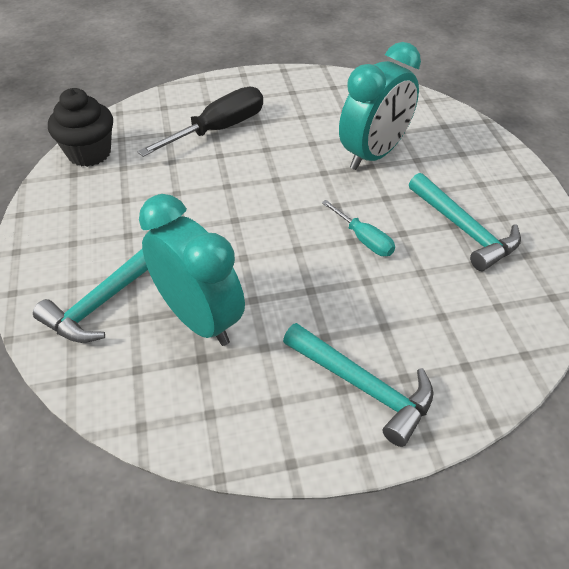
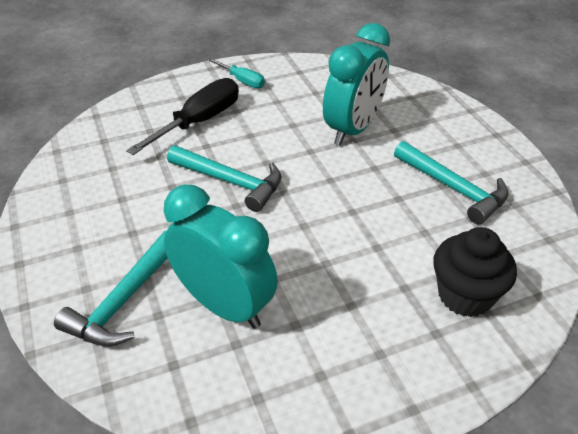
camera: 10 degrees left, 5 degrees down
black cupcake [48,88,113,167] -> black cupcake moved to [433,227,517,317]
turquoise hammer [283,323,433,447] -> turquoise hammer moved to [167,145,282,212]
turquoise screwdriver [322,200,395,256] -> turquoise screwdriver moved to [208,58,265,88]

